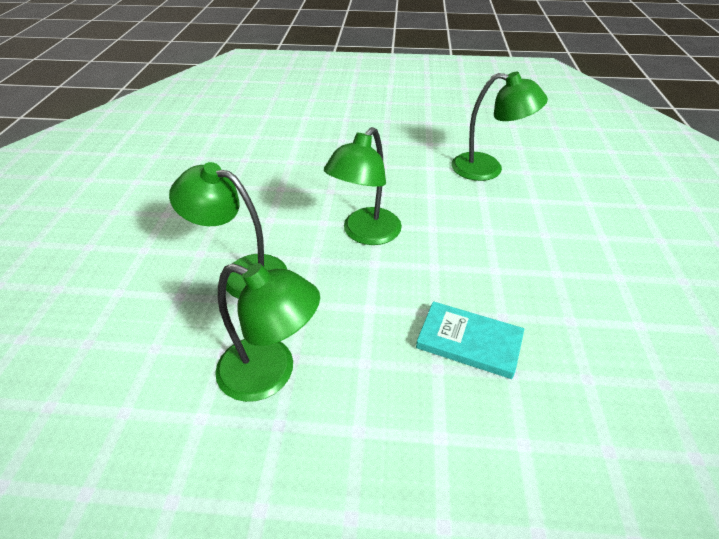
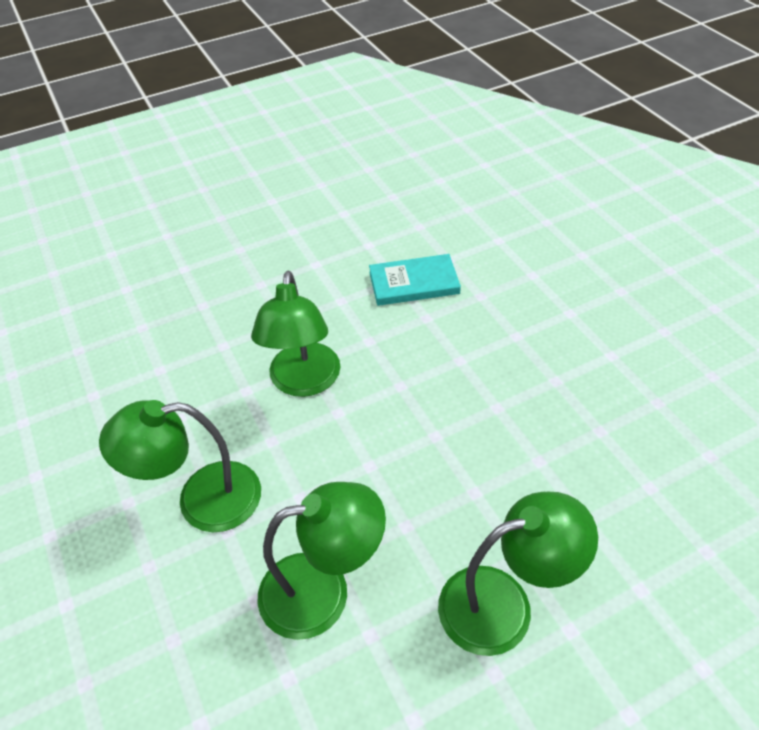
camera: 30 degrees left, 5 degrees up
turquoise book [416,301,524,379] -> turquoise book moved to [369,254,461,306]
green lamp [452,72,548,181] -> green lamp moved to [438,492,598,656]

